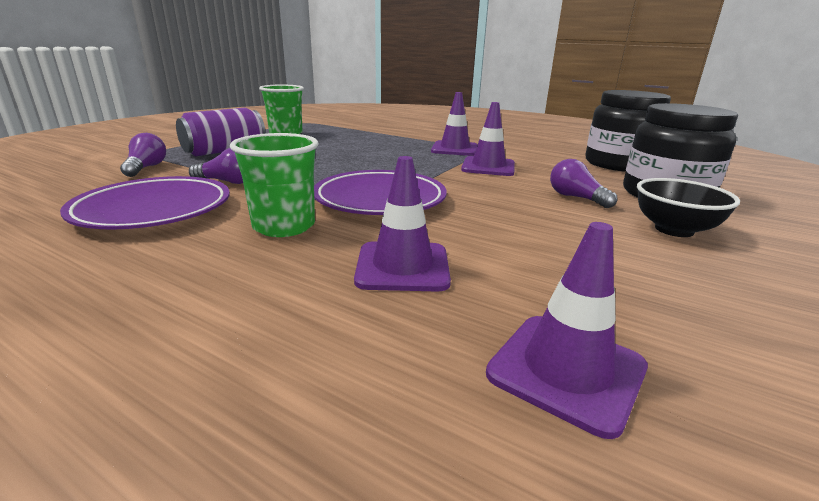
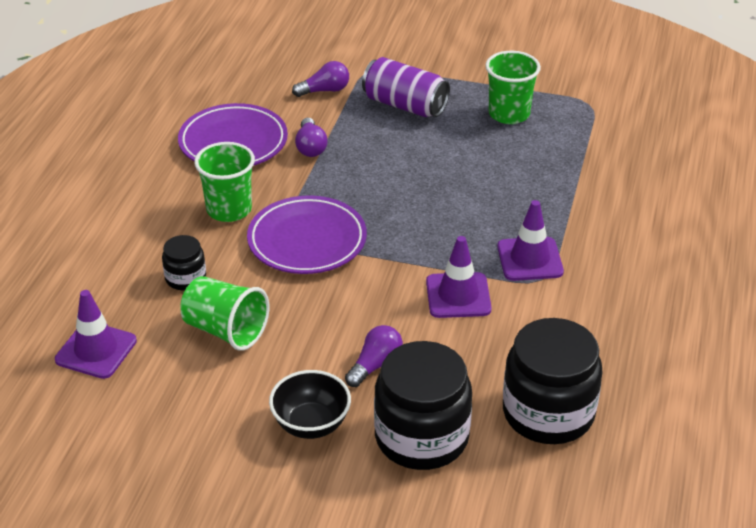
camera: 75 degrees right, 15 degrees up
purple traffic cone [354,156,451,292] -> black jar [162,235,206,290]
none -> green cup [180,276,269,351]

